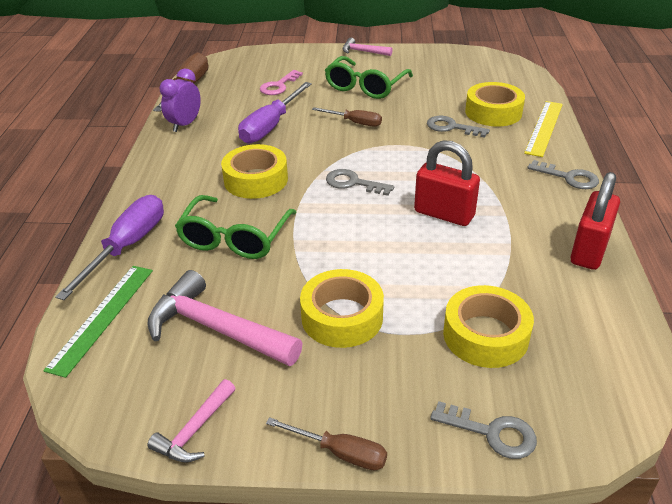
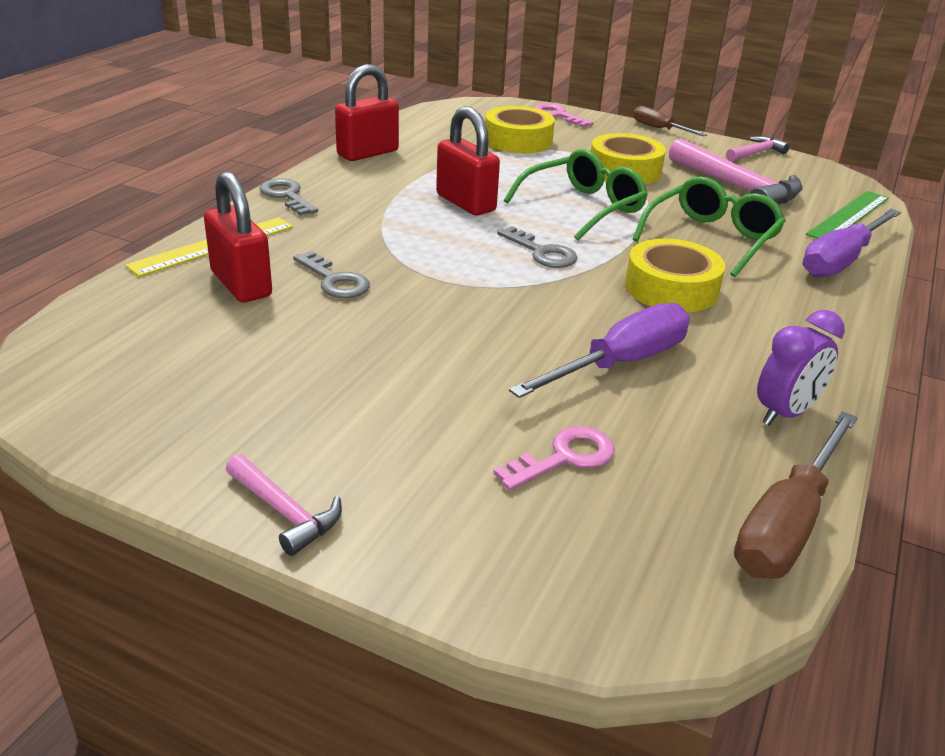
camera: 160 degrees left, 5 degrees down
brown screwdriver [312,107,382,127] -> none
green glasses [325,56,413,99] -> green glasses moved to [504,149,648,240]
grey key [430,401,537,459] -> pink key [534,103,594,127]
yellow tape [465,82,525,126] -> red padlock [204,171,272,302]

